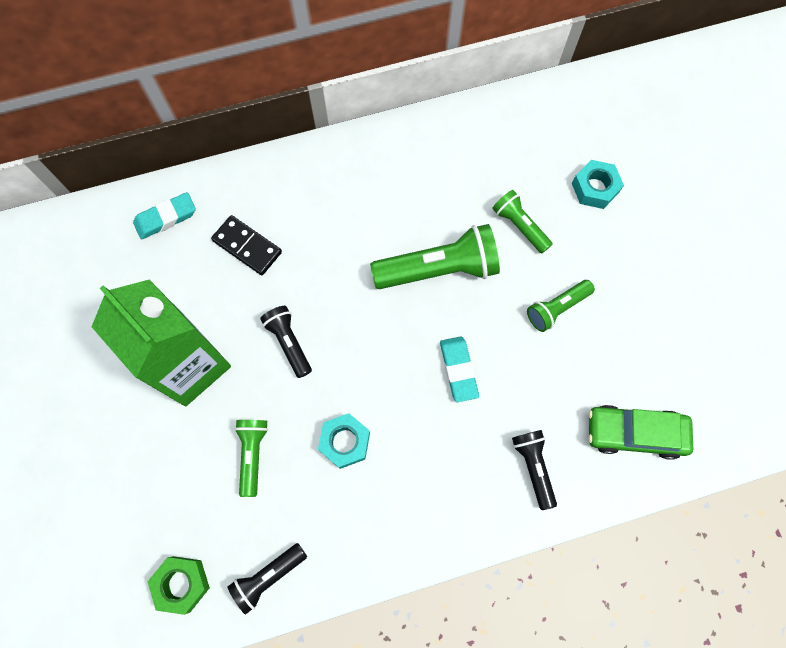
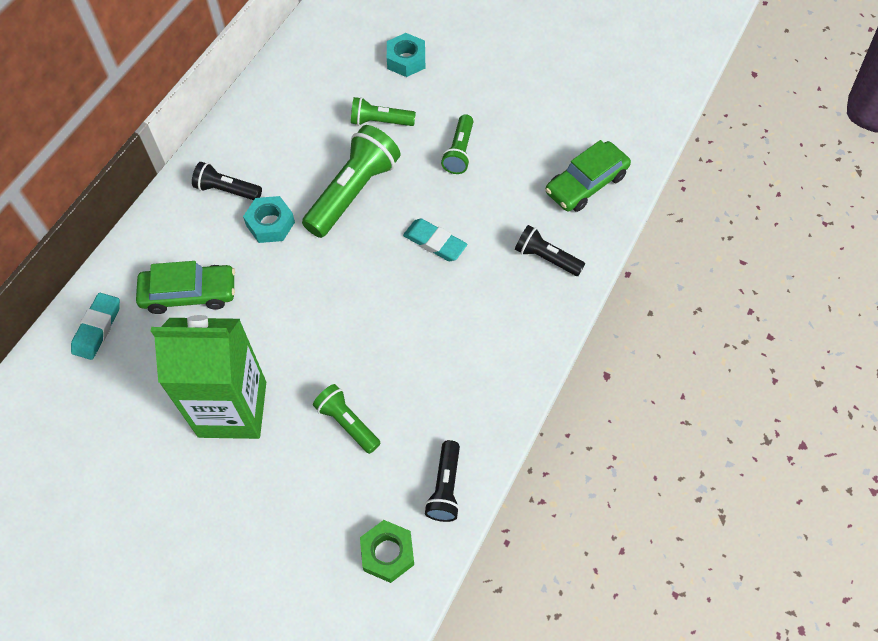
camera: 45 degrees left, 10 degrees down
black domino [211,215,282,275] -> green car [136,261,235,314]
black flashlight [260,306,312,378] -> black flashlight moved to [192,162,262,200]
turquoise nut [318,413,370,469] -> turquoise nut moved to [243,196,295,243]

